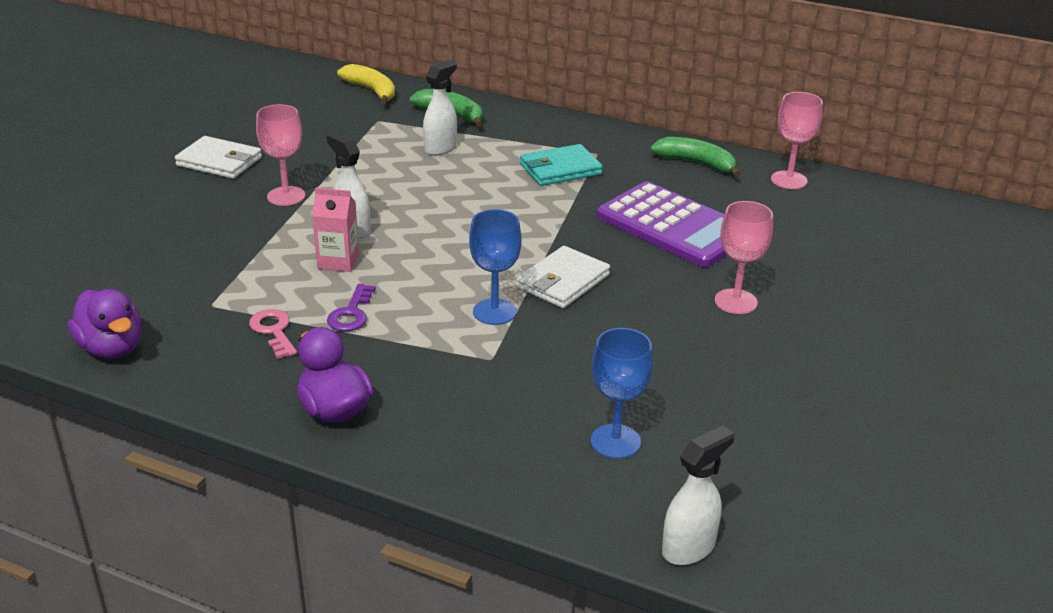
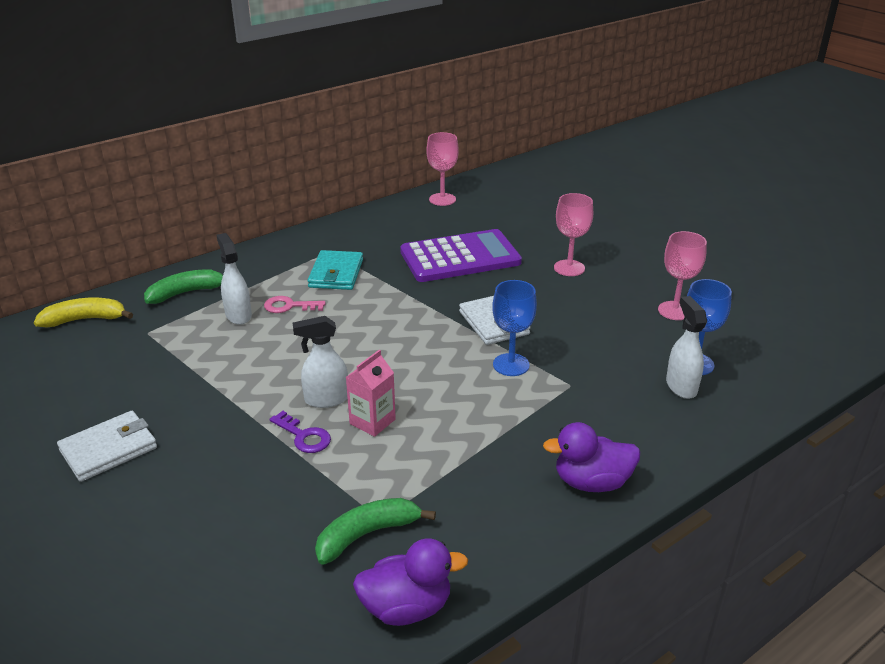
camera: 60 degrees left, 0 degrees up
pink key [249,309,297,359] -> pink key moved to [264,296,326,313]
pink goblet [256,104,305,206] -> pink goblet moved to [658,231,707,320]
purple key [327,284,376,332] -> purple key moved to [270,411,331,453]
green banana [650,137,741,177] -> green banana moved to [315,498,436,565]
white spray bottle [662,425,734,565] -> white spray bottle moved to [666,296,707,399]

